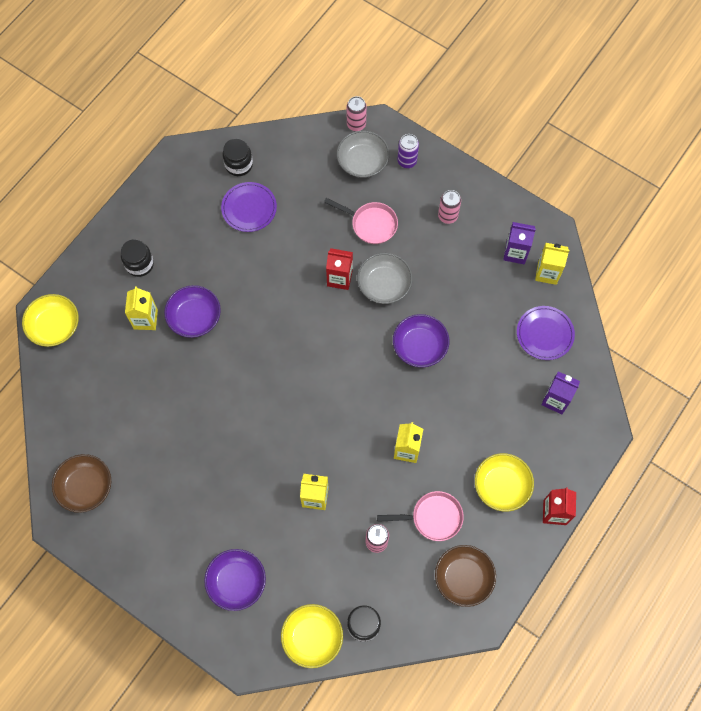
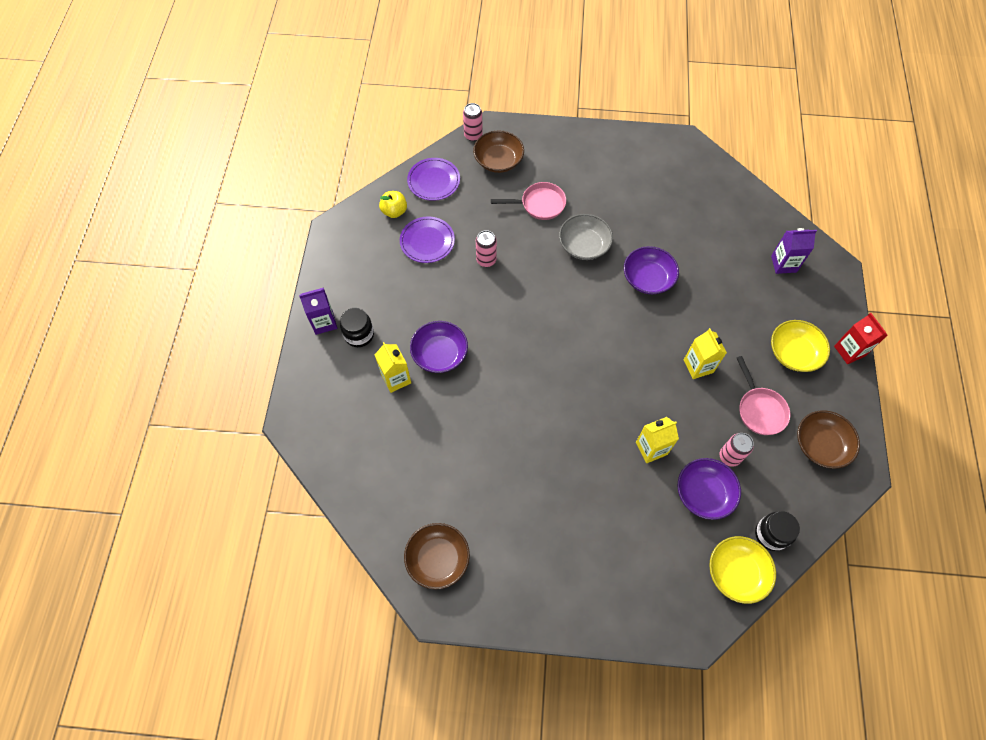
camera: 30 degrees left, 5 degrees down
yellow bowl [22,294,79,347] -> none
purple bowl [204,549,266,611] -> purple bowl moved to [678,458,741,520]
black jar [223,138,253,176] -> yellow apple [379,191,407,218]
red carton [326,248,353,290] -> none
grey bowl [336,131,390,178] -> brown bowl [473,130,524,173]
pink pan [377,491,464,541] -> pink pan turned 105 degrees clockwise [737,356,791,435]
purple can [397,134,419,168] -> none
pink can [438,190,461,224] -> pink can moved to [476,230,497,267]
purple carton [503,222,536,264] -> purple carton moved to [299,288,337,335]
purple plate [517,306,575,360] -> purple plate moved to [407,158,460,201]
yellow carton [535,243,569,285] -> none

